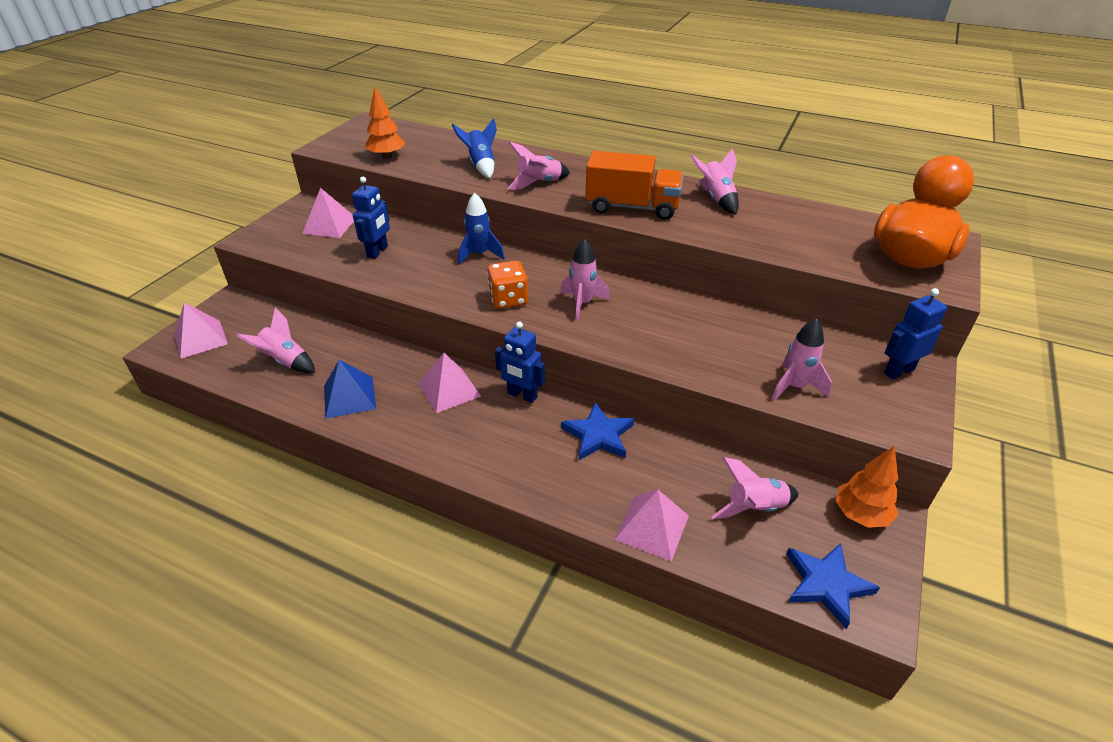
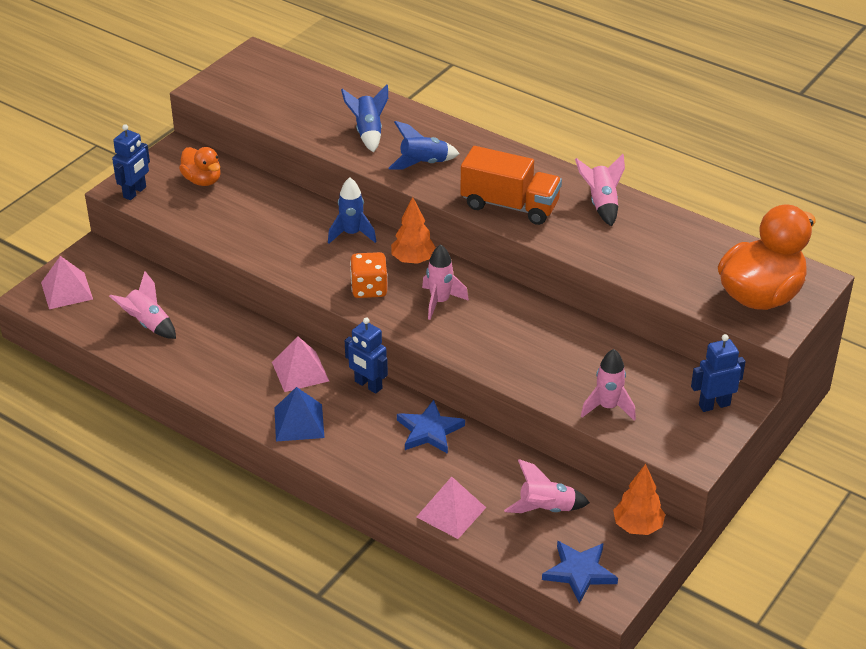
camera: 10 degrees right, 0 degrees up
pink pyramid [302,188,354,238] -> orange duck [179,147,221,186]
blue pyramid [324,360,376,419] -> blue pyramid moved to [274,387,325,442]
blue robot [352,177,390,259] -> blue robot moved to [112,124,150,200]
orange tree [366,87,405,159] -> orange tree moved to [391,197,436,264]
pink rocket [508,141,570,189] -> blue rocket [389,121,459,169]

